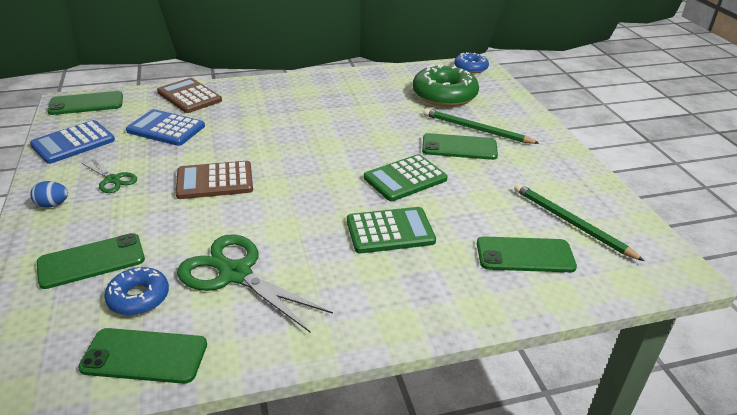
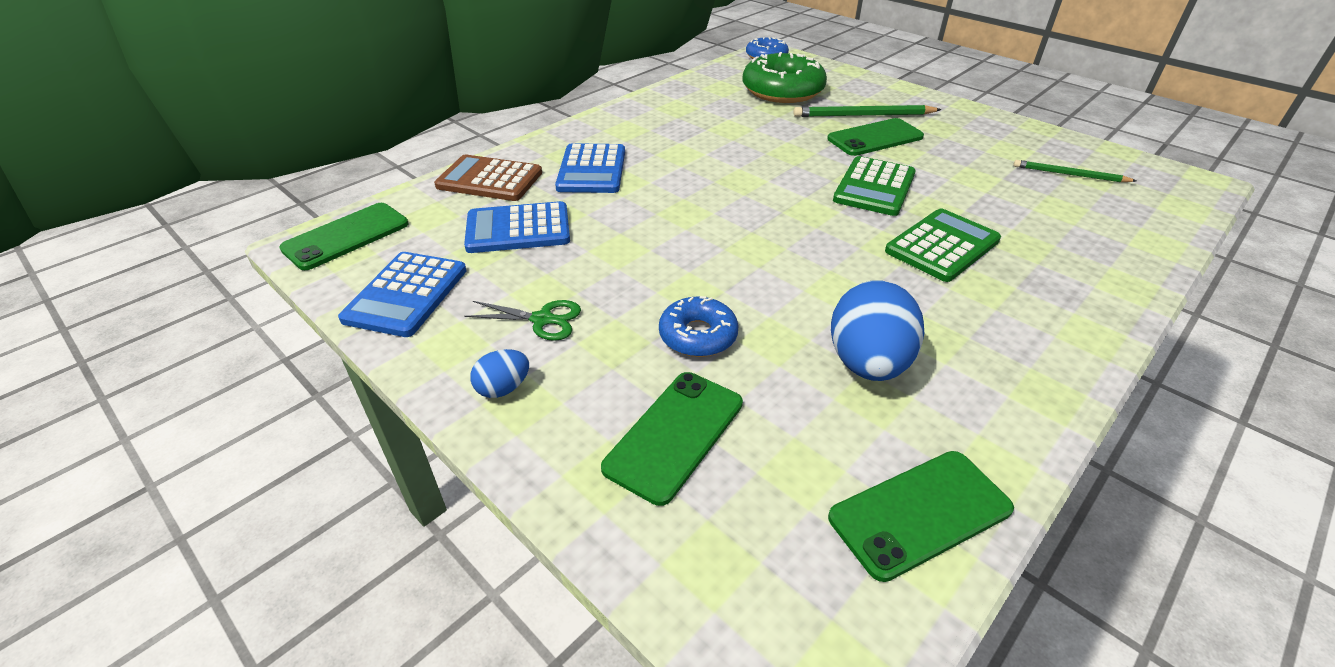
camera: 30 degrees left, 5 degrees up
blue donut [104,267,169,315] -> blue donut moved to [659,296,738,357]
brown calculator [176,161,253,199] -> none
green scissors [177,235,333,333] -> blue egg [831,280,924,381]
green phone [477,236,577,272] -> none
green pencil [514,183,644,261] -> green pencil [1013,160,1136,182], size x0.65
none -> blue calculator [555,143,625,193]

